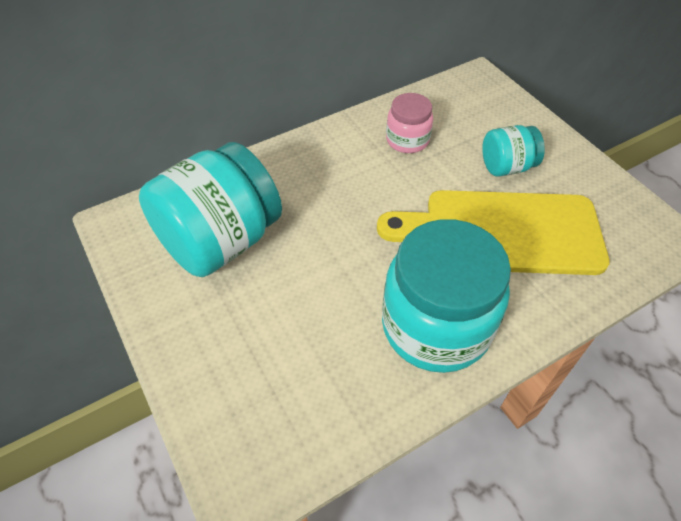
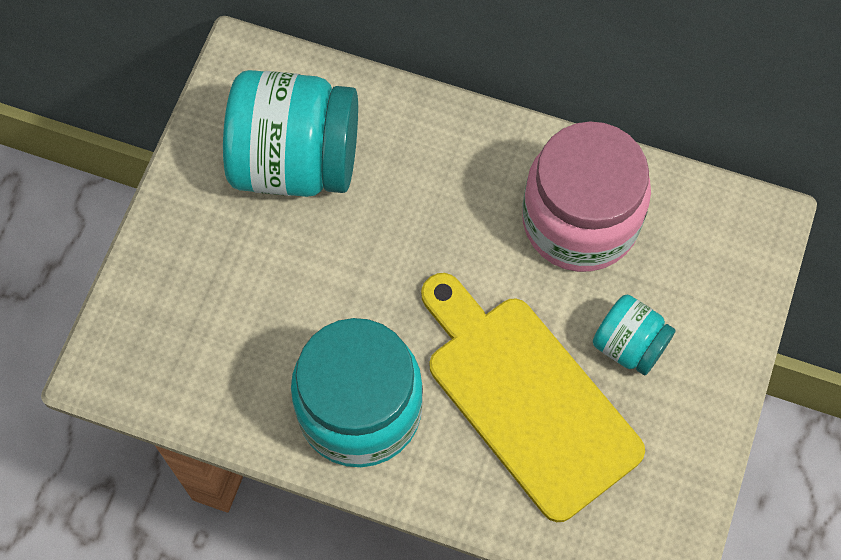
camera: 50 degrees right, 15 degrees up
pink jar [386,93,433,153] -> pink jar [522,121,651,272], size x1.97

